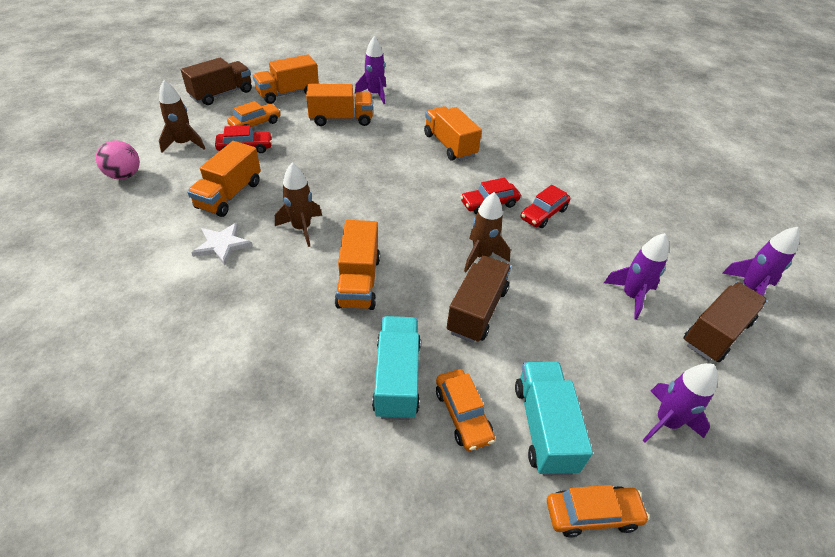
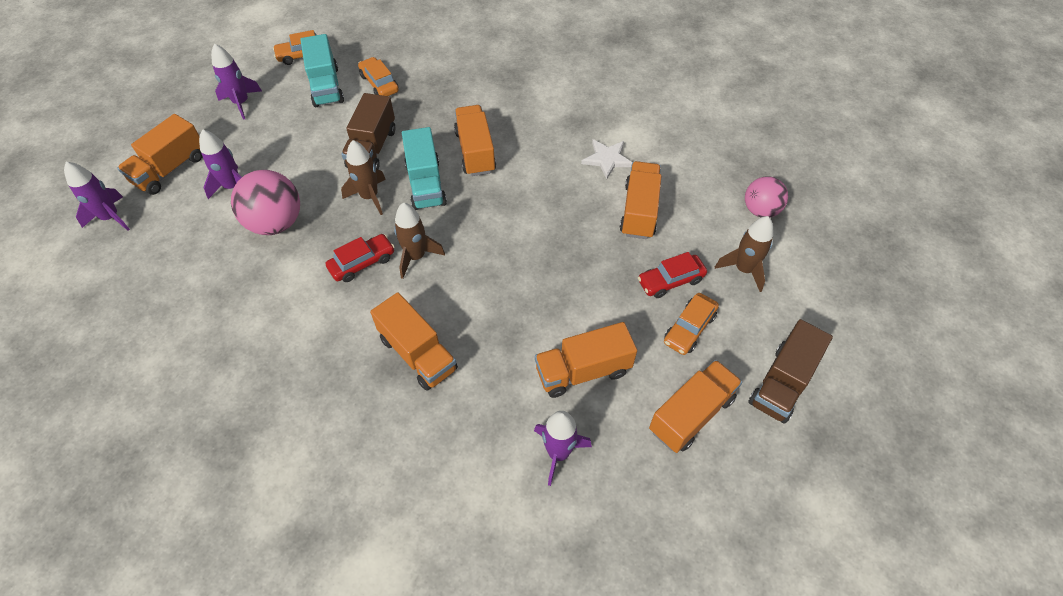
camera: 170 degrees right, 10 degrees up
brown rocket [275,163,322,247] -> brown rocket moved to [394,202,445,279]
turquoise truck [372,316,421,420] -> turquoise truck moved to [402,127,447,210]
red car [521,185,570,228] -> none
brown truck [684,282,767,362] -> orange truck [117,114,203,195]
none -> pink ball [231,170,300,235]

